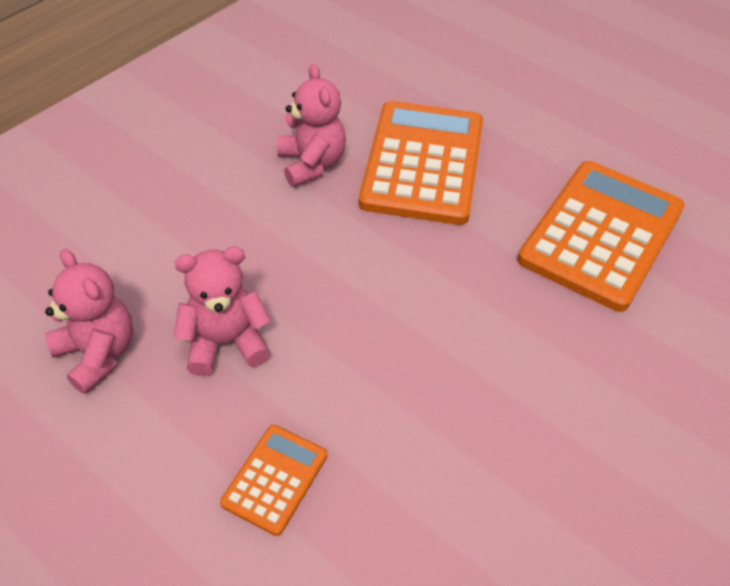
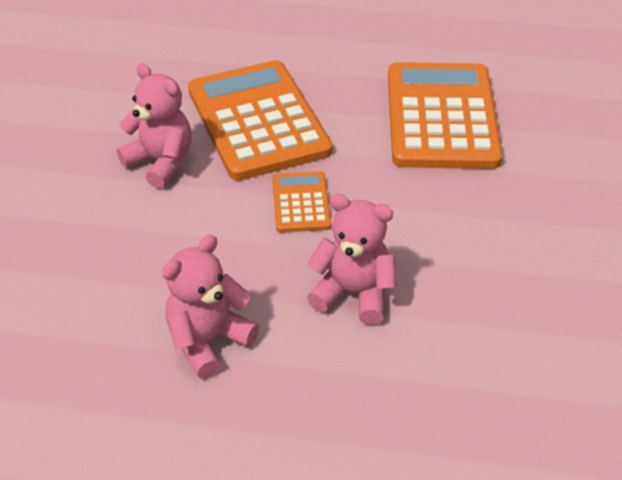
camera: 30 degrees left, 5 degrees down
pink teddy bear [45,249,133,394] -> pink teddy bear moved to [307,194,397,325]
orange calculator [220,425,327,536] -> orange calculator moved to [272,171,331,233]

